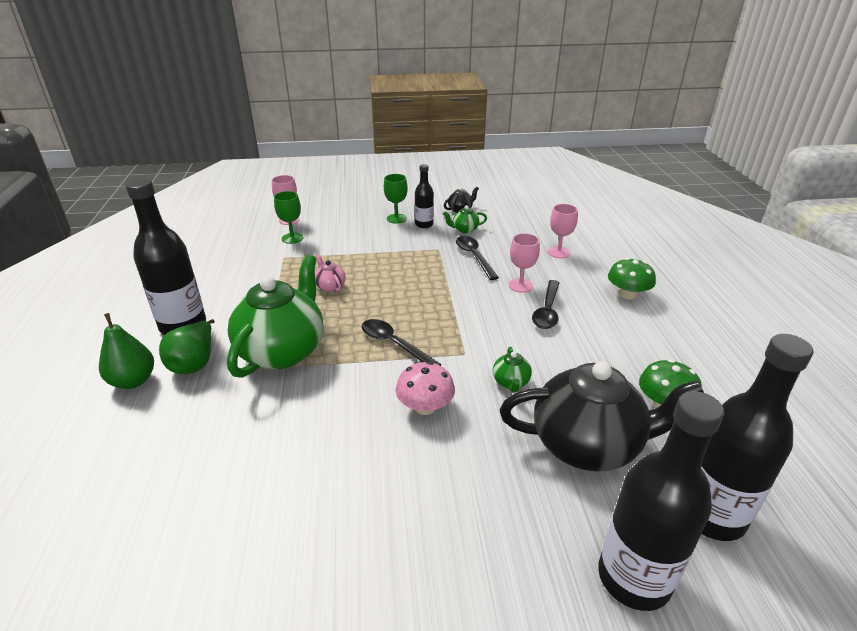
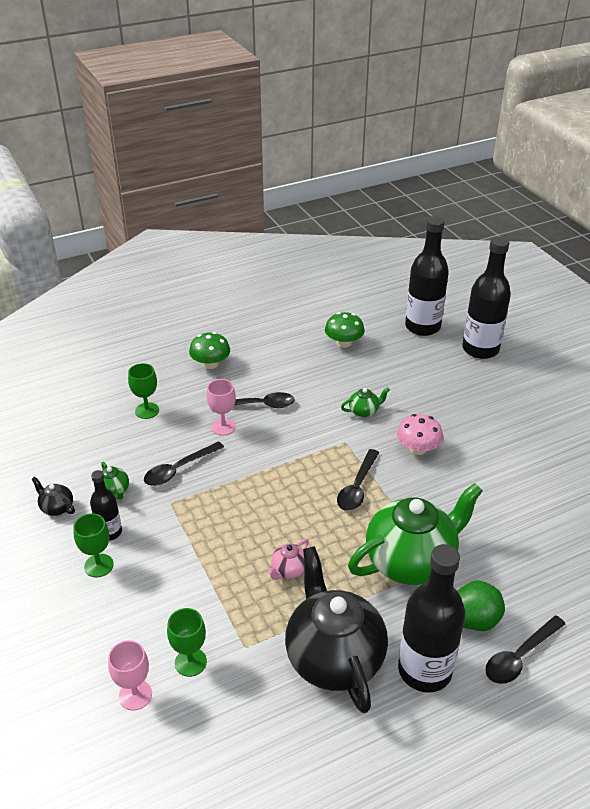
camera: 110 degrees left, 5 degrees up
green pear [99,313,154,389] -> black spoon [485,615,565,684]
green teapot [227,255,323,378] -> green teapot turned 150 degrees clockwise [348,483,483,585]
black teapot [500,361,704,472] -> black teapot moved to [285,546,388,713]
pink goblet [548,204,578,258] -> green goblet [128,363,159,419]

